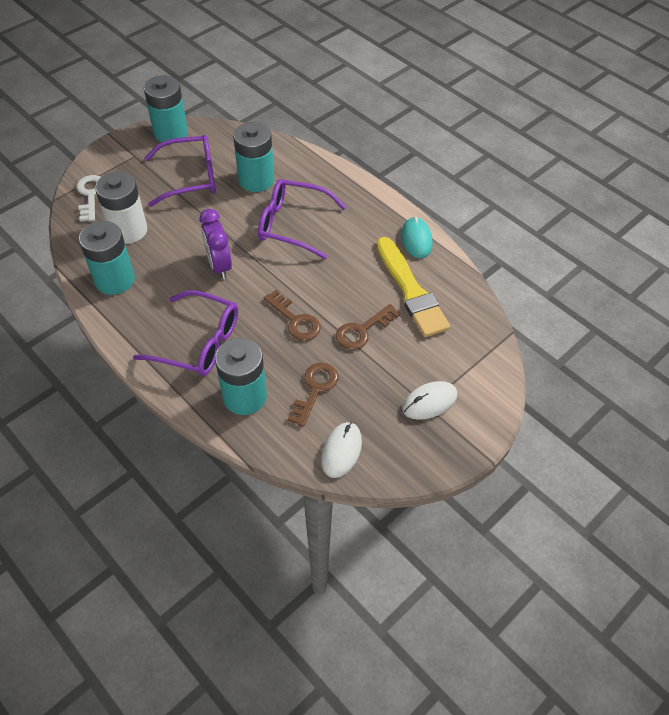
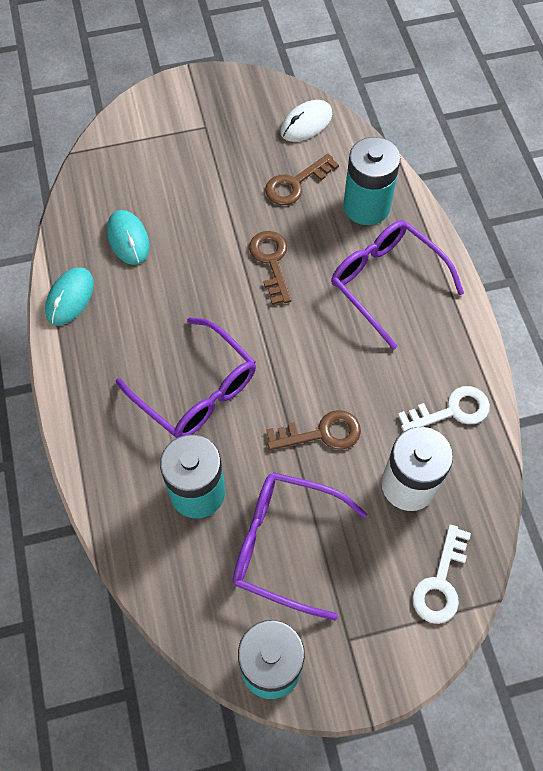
camera: 150 degrees left, 10 degrees up
turquoise battery [79,221,135,295] -> white key [398,386,490,432]
purple clock [200,209,232,279] -> none
brown key [336,304,400,350] -> brown key moved to [266,410,361,450]
yellow brush [377,237,450,337] -> turquoise mouse [107,210,150,265]
white mouse [402,381,457,420] -> none

